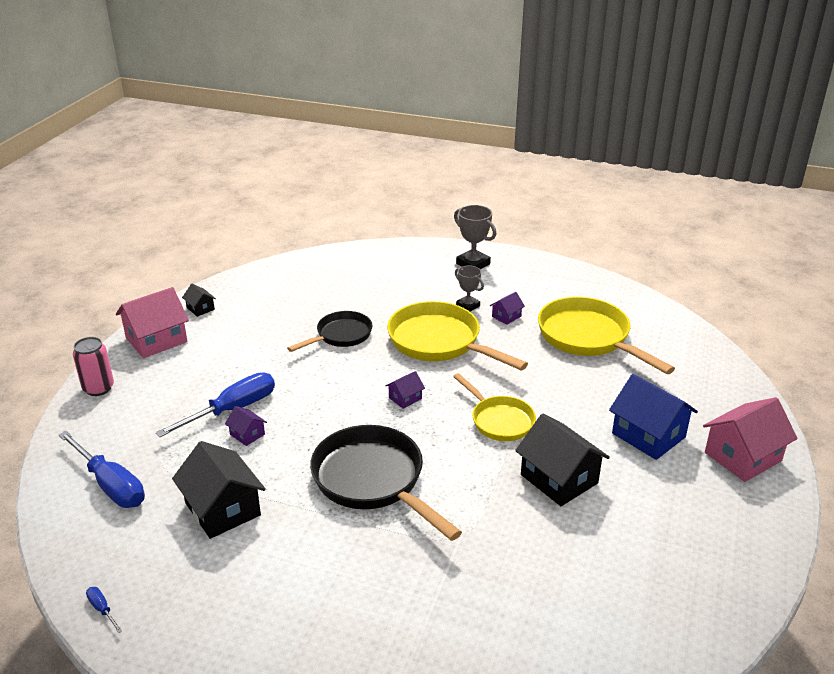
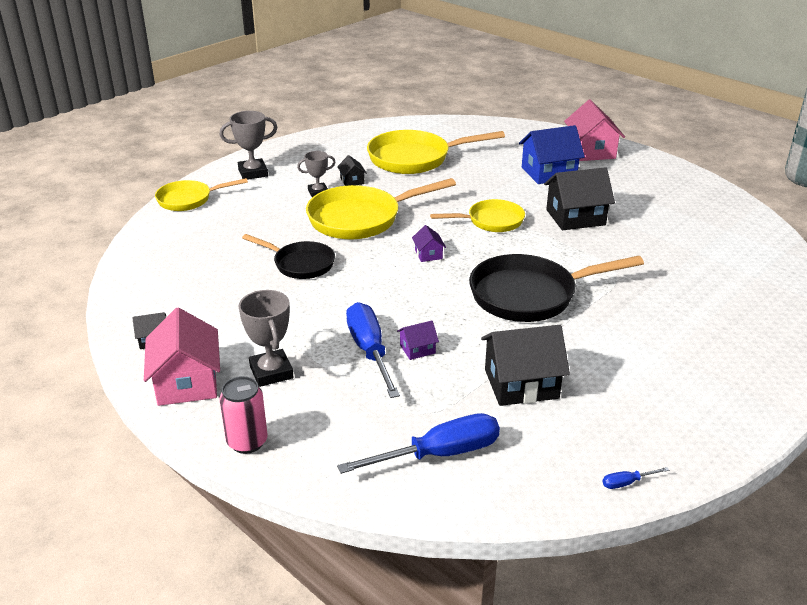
camera: 65 degrees left, 0 degrees up
black pan [287,311,373,352] -> black pan turned 135 degrees clockwise [242,234,335,279]
purple house [490,292,525,325] -> black house [337,155,367,186]
none -> yellow pan [155,178,248,211]
none -> grey trophy [239,290,294,387]

